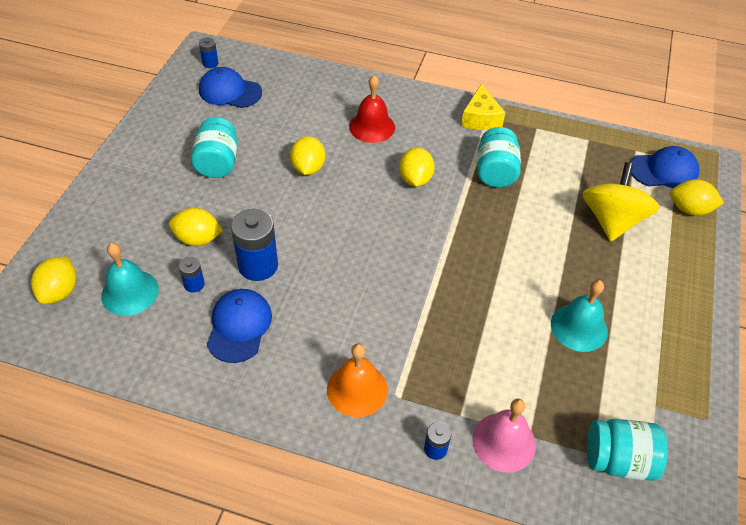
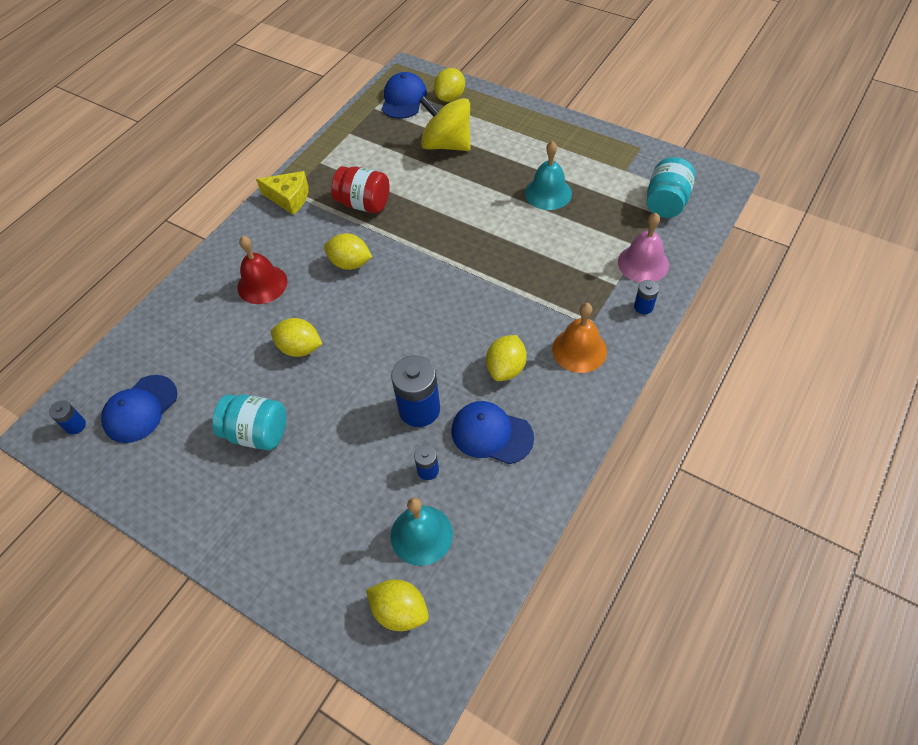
camera: 70 degrees left, 5 degrees up
yellow lemon [169,208,223,246] -> yellow lemon moved to [486,335,527,381]
turquoise jar [477,127,521,188] -> red jar [331,166,390,213]

